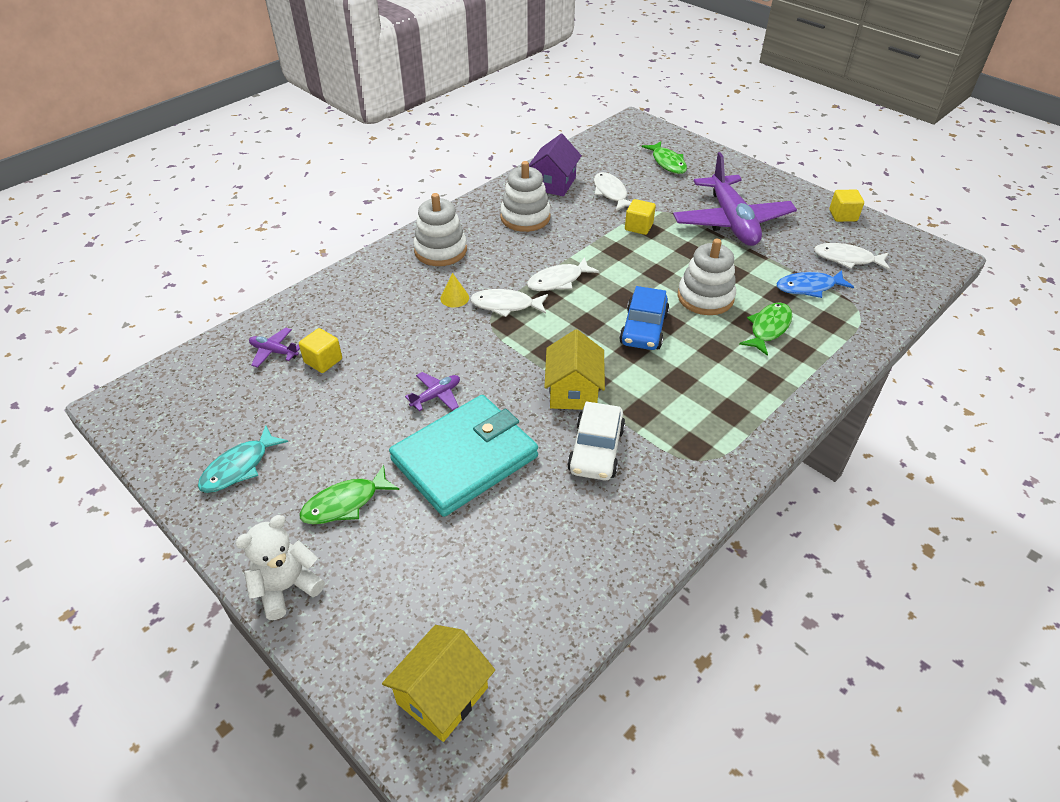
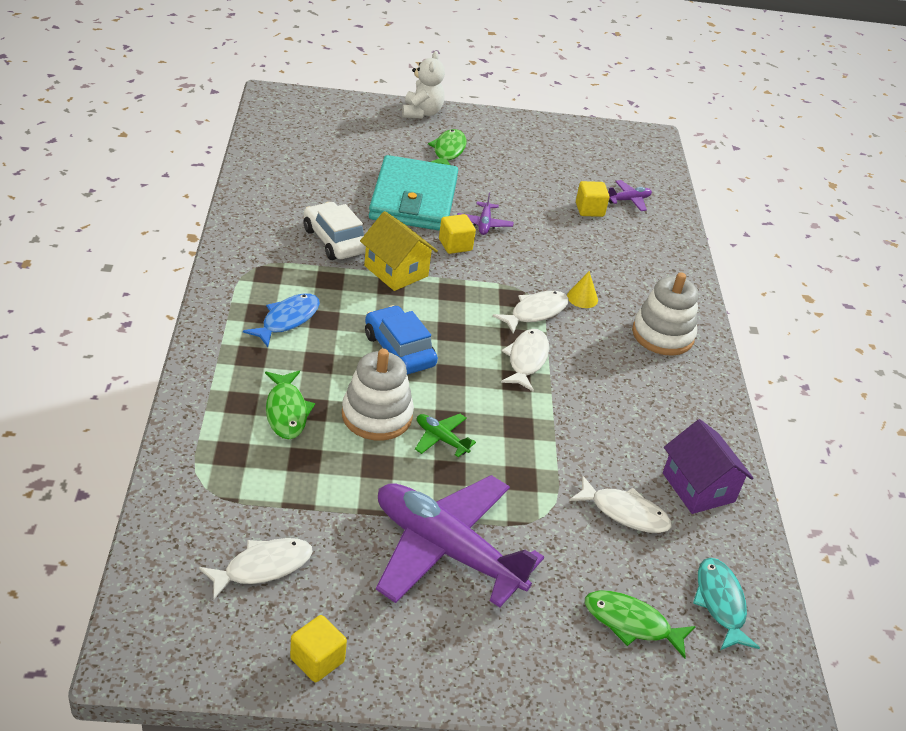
camera: 130 degrees right, 5 degrees down
turquoise fish [198,425,288,493] -> turquoise fish moved to [693,558,760,650]
yellow house [382,625,495,742] -> none
white stacking toy [500,161,551,232] -> none
yellow cube [625,199,656,235] -> yellow cube moved to [439,214,476,254]
blue fish [776,270,854,298] -> blue fish moved to [243,293,320,347]
none -> green plane [415,414,476,457]

